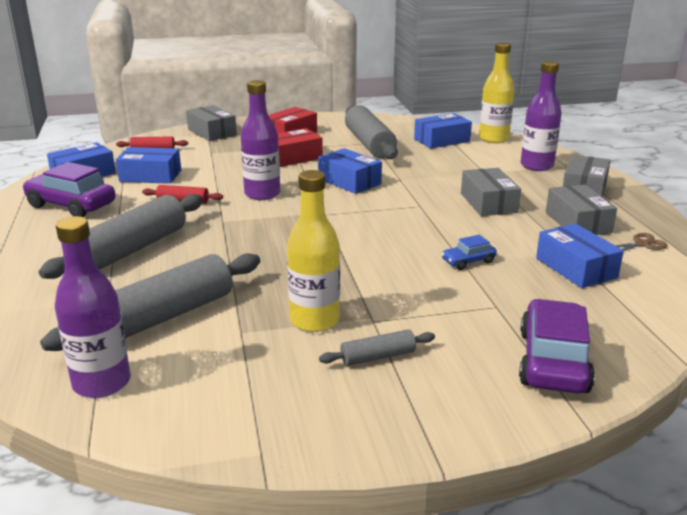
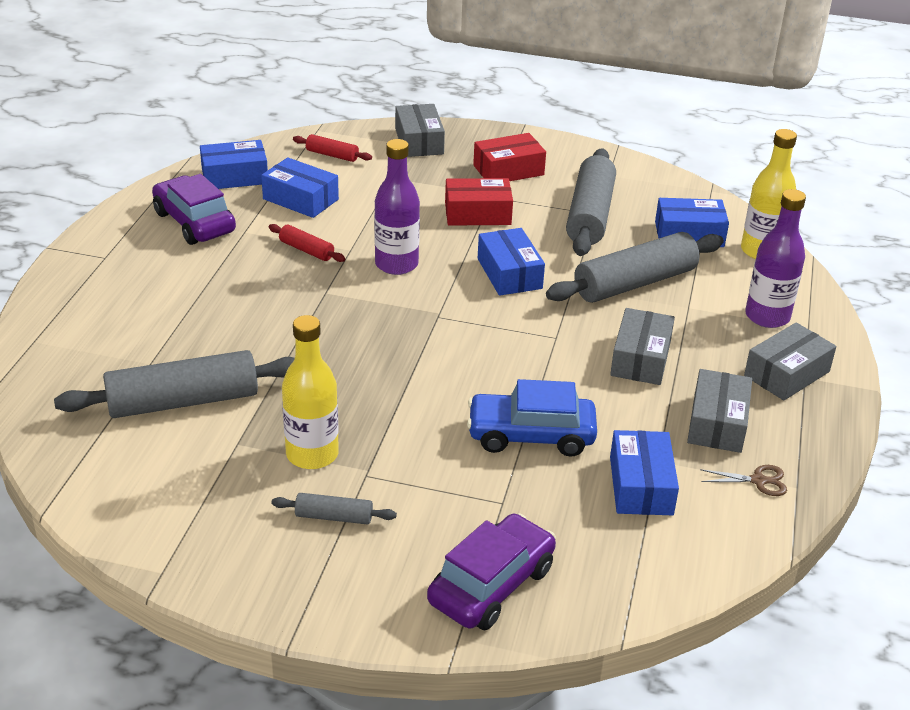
camera: 25 degrees right, 10 degrees up
grey rolling pin [39,194,203,279] -> grey rolling pin moved to [546,232,724,303]
purple bottle [55,216,131,398] -> none
blue car [441,235,497,270] -> blue car [467,379,597,457], size x2.00

